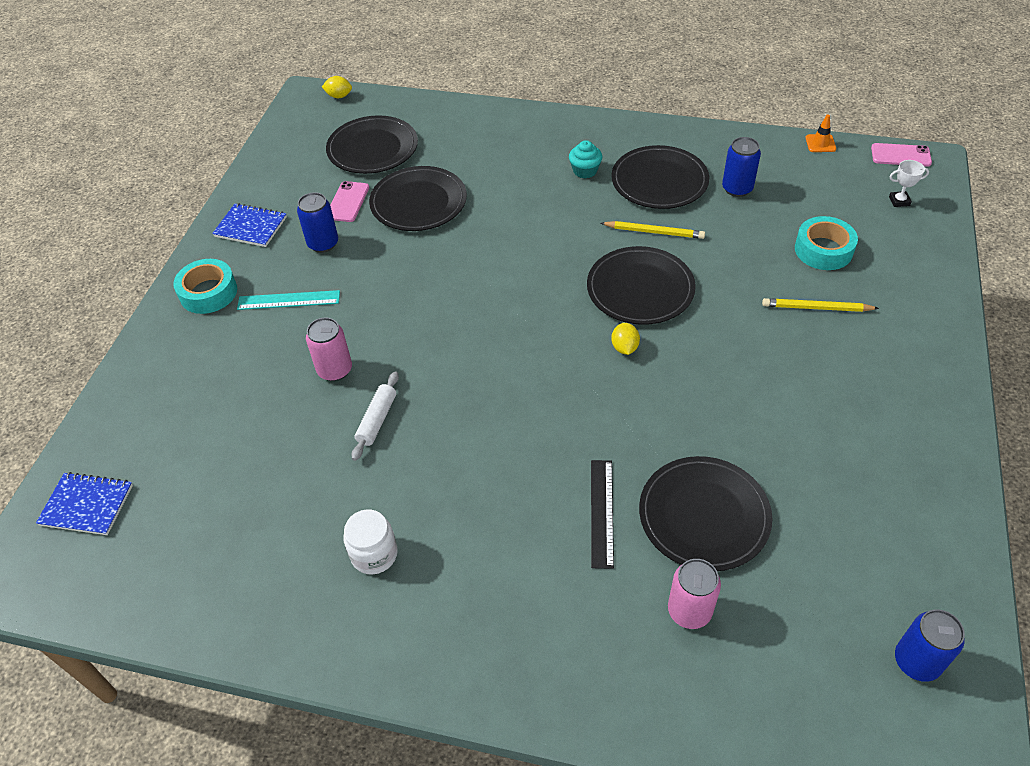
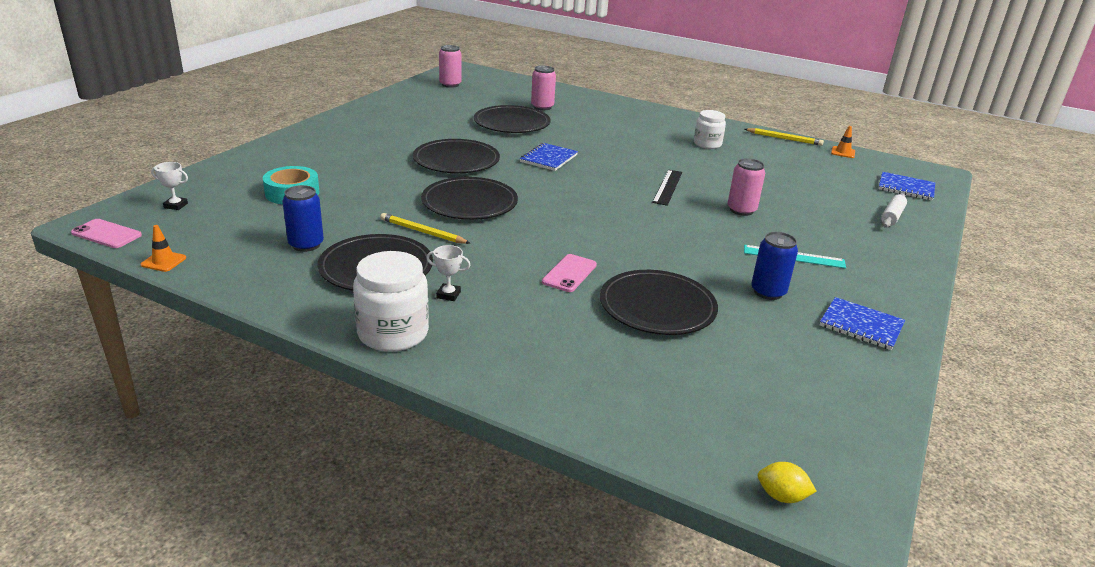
camera: 170 degrees left, 20 degrees down
turquoise tape [174,259,237,314] -> none
black plate [326,115,418,174] -> black plate moved to [413,139,500,173]
pink phone [330,181,369,222] -> pink phone moved to [542,254,597,292]
white rolling pin [351,371,399,461] -> white rolling pin moved to [881,193,907,228]
turquoise cupcake [569,140,602,178] -> white trophy [426,245,471,301]
black ruler [591,460,614,569] -> black ruler moved to [652,170,682,206]
yellow lemon [611,323,640,355] -> none
yellow pencil [762,298,879,312] -> yellow pencil moved to [745,128,824,146]
blue can [895,609,965,682] -> pink can [439,45,461,88]
none -> white jar [353,251,429,352]
none -> blue notebook [520,143,578,171]
none -> orange traffic cone [831,126,855,158]

